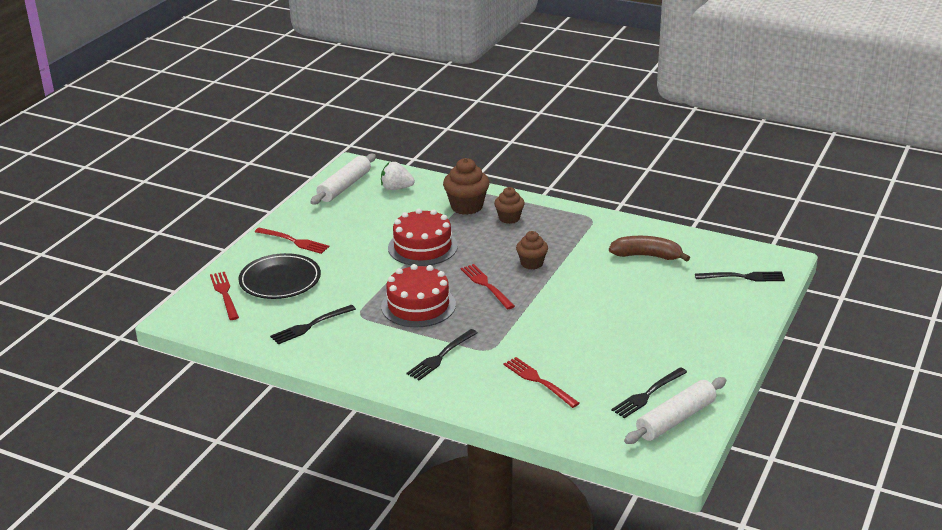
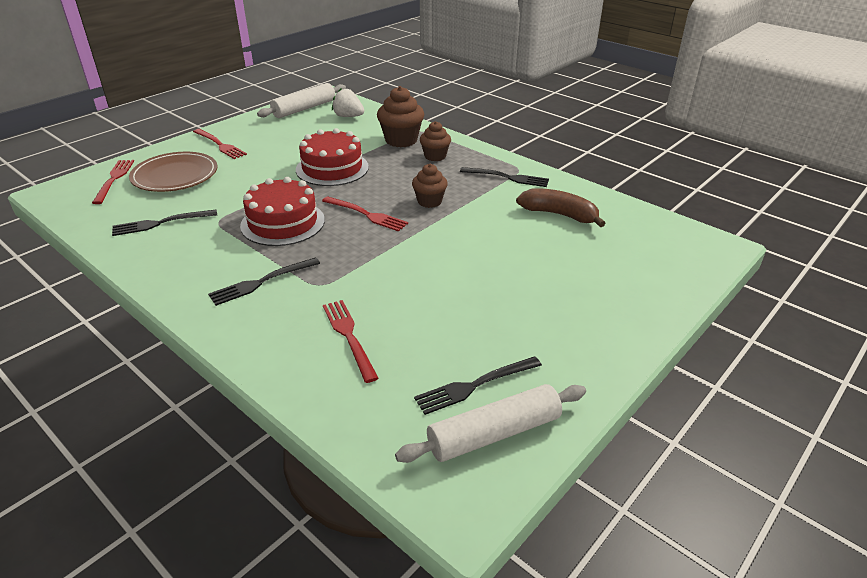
camera: 15 degrees right, 5 degrees up
black plate [238,253,321,299] -> brown plate [129,152,217,192]
red fork [461,264,515,309] -> red fork turned 135 degrees clockwise [322,196,408,232]
black fork [695,272,785,282] -> black fork moved to [460,167,549,187]

